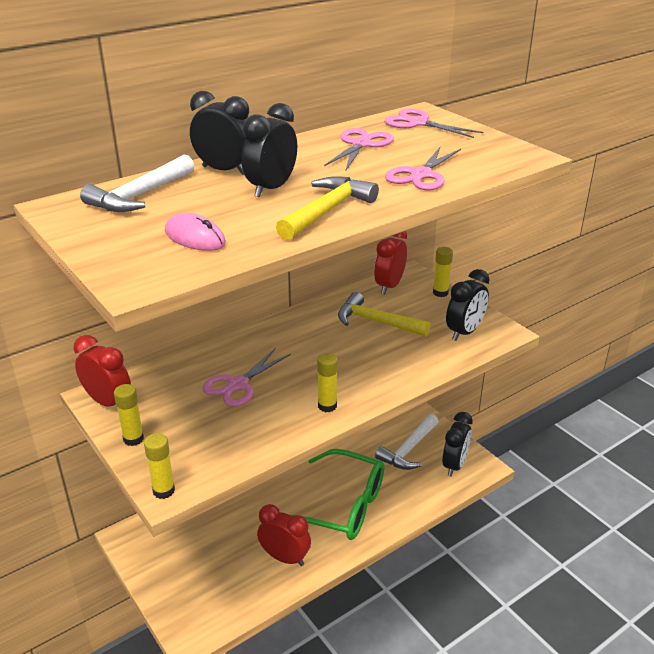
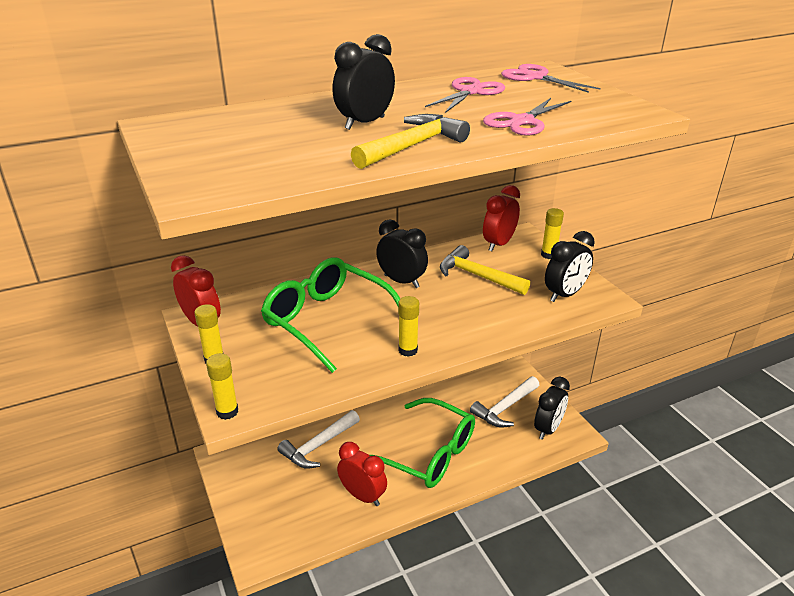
camera: 10 degrees right, 0 degrees up
white hammer [80,155,194,212] -> white hammer moved to [277,410,360,469]
pink mouse [165,213,226,251] -> none
black clock [190,91,249,175] -> black clock moved to [376,220,428,288]
pink scissors [202,348,291,407] -> green glasses [261,258,400,373]

